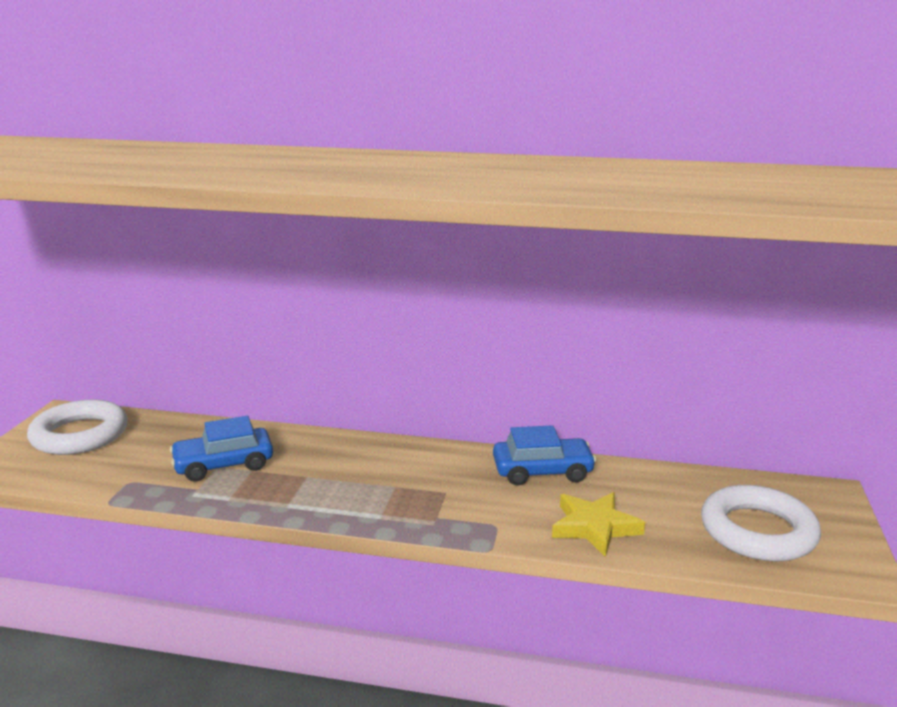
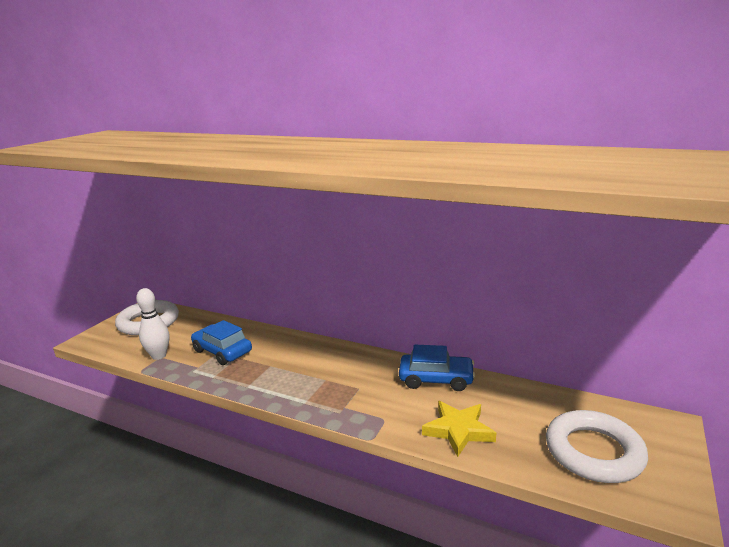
camera: 15 degrees right, 0 degrees up
blue car [170,416,273,481] -> blue car turned 45 degrees clockwise [191,320,252,365]
none -> white bowling pin [136,288,170,360]

